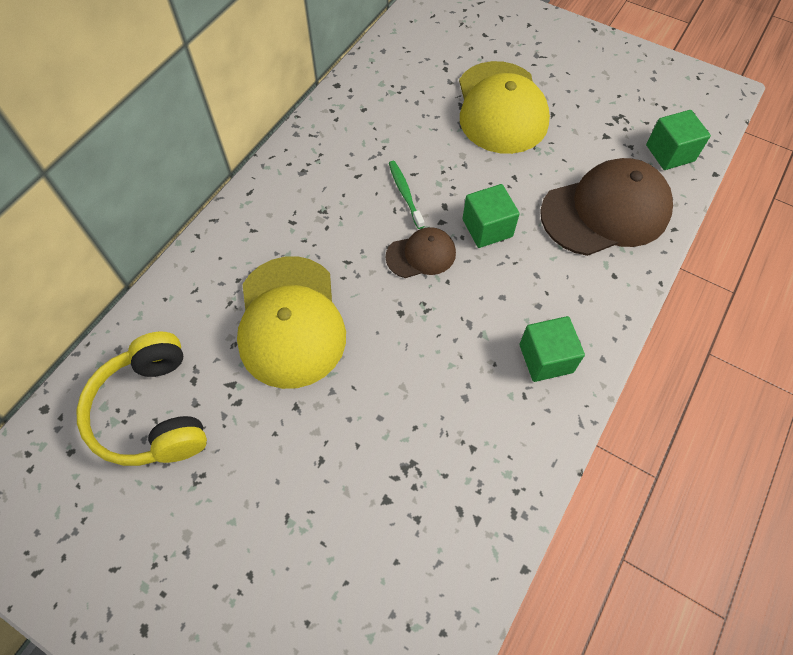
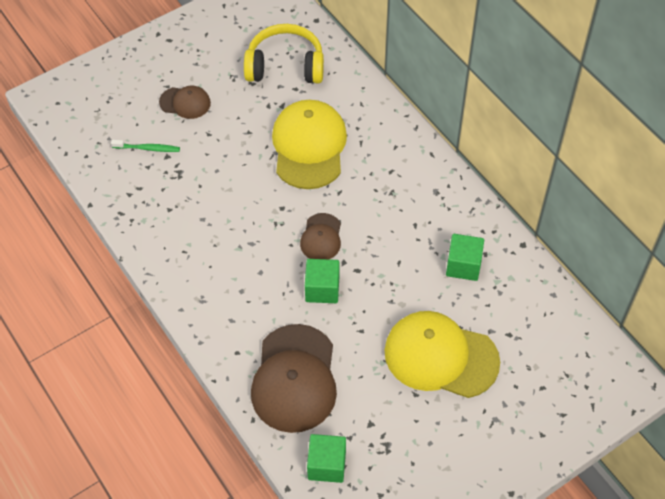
camera: 115 degrees right, 5 degrees down
yellow cap [237,256,346,389] -> yellow cap turned 75 degrees clockwise [272,100,347,189]
green toothbrush [389,161,424,229] -> green toothbrush moved to [111,140,180,152]
green cube [519,316,585,382] -> green cube moved to [446,234,484,281]
none -> brown cap [159,85,211,119]

